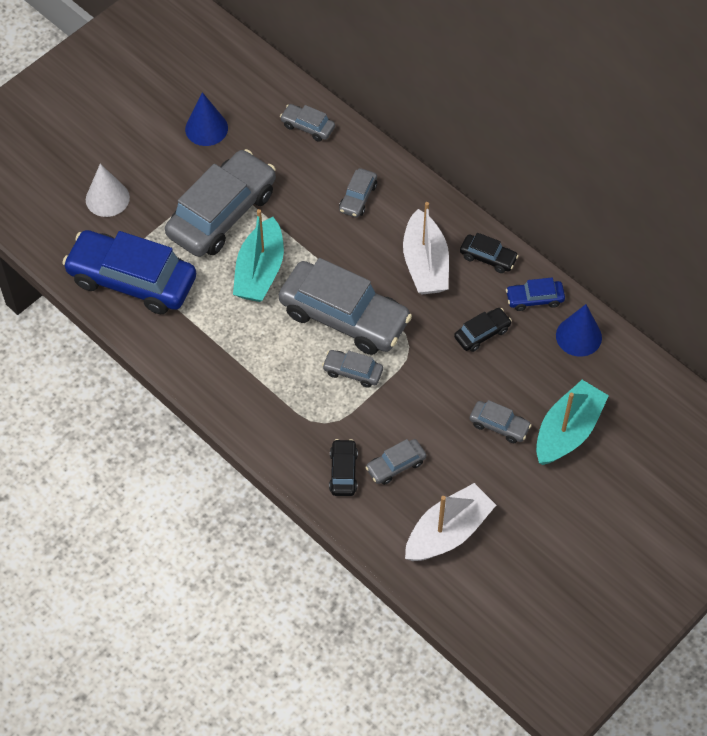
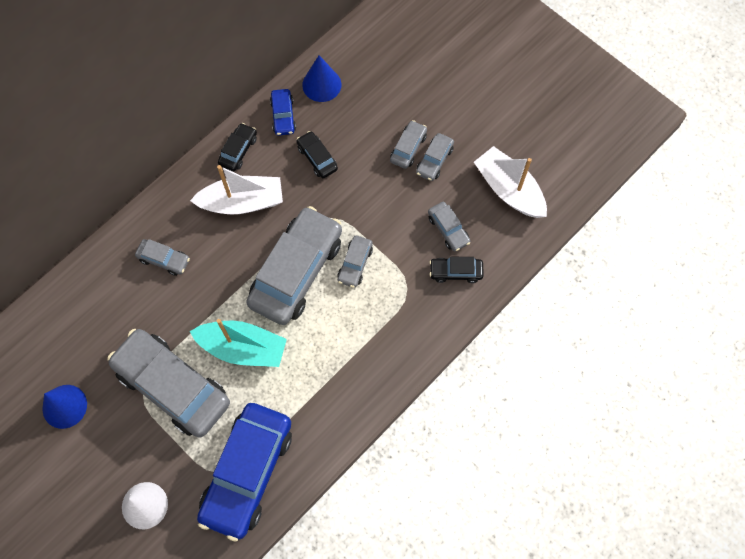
camera: 90 degrees left, 10 degrees up
grey car [280,104,335,142] -> grey car moved to [416,133,454,181]
turquoise boat [536,380,609,465] -> none

